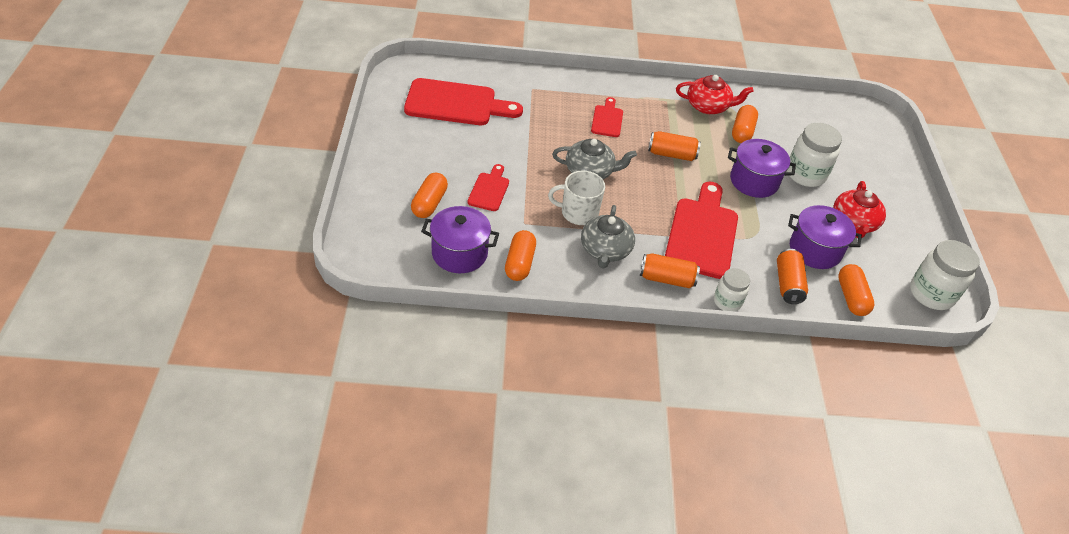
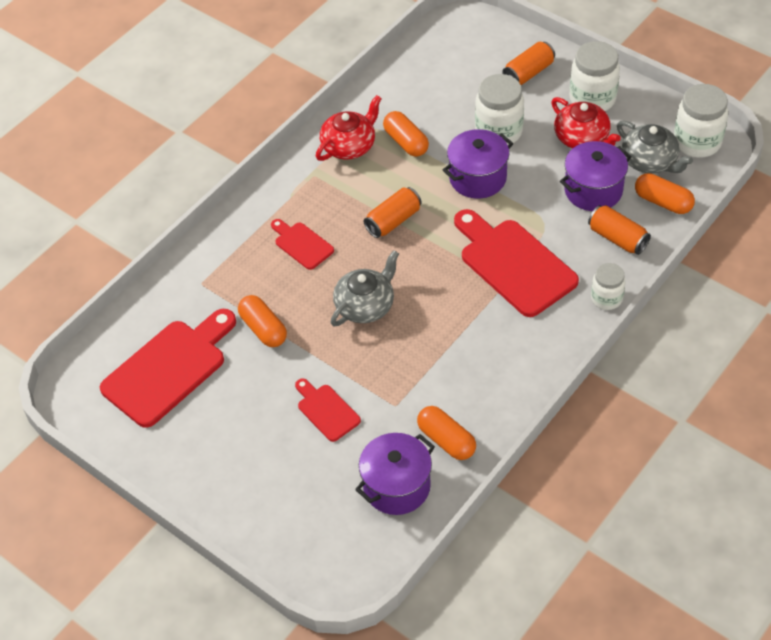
camera: 45 degrees left, 5 degrees up
orange capsule [411,173,448,218] -> orange capsule moved to [238,295,287,347]
white mug [548,171,605,225] -> none
grey teapot [581,205,635,269] -> grey teapot moved to [617,121,693,173]
orange can [640,253,700,288] -> orange can moved to [502,42,555,85]
none -> white jar [569,41,620,111]

